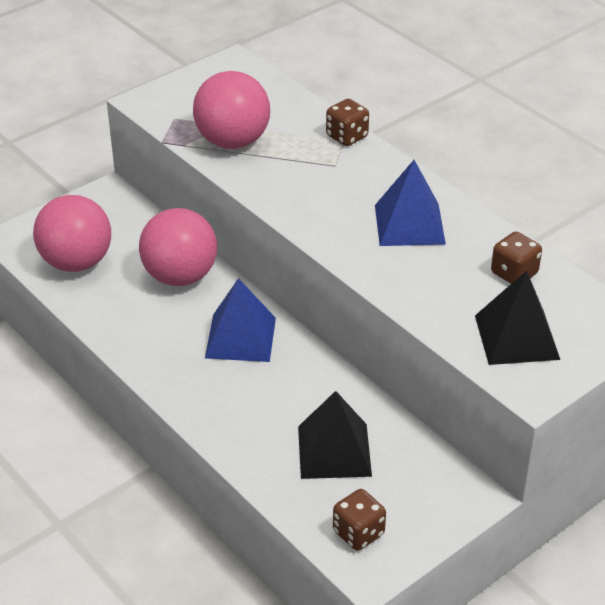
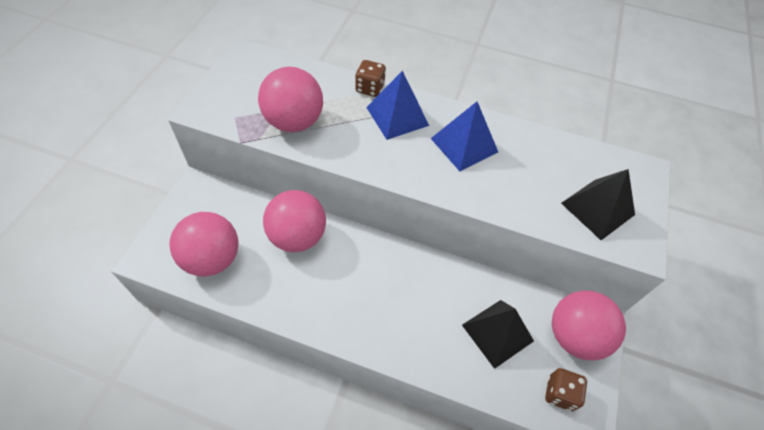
camera: 35 degrees left, 15 degrees up
blue pyramid [205,278,276,362] -> blue pyramid moved to [366,71,429,140]
brown dice [491,232,542,284] -> none
none -> pink ball [552,290,626,360]

